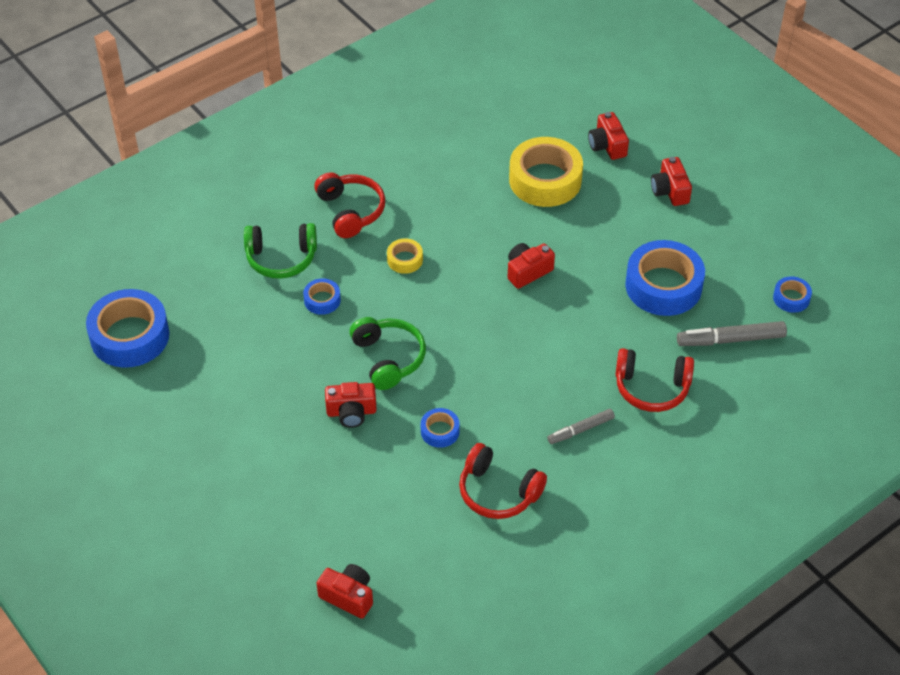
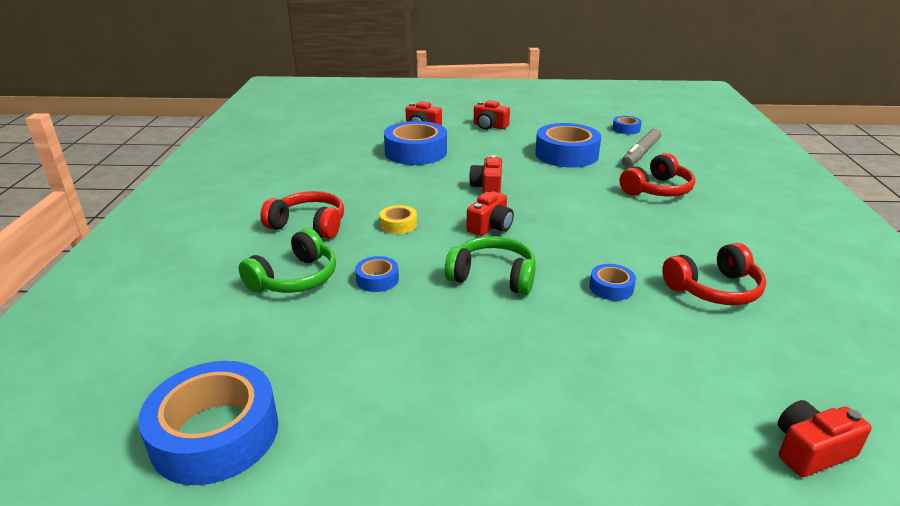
camera: 50 degrees left, 20 degrees down
red camera [325,382,377,428] -> red camera moved to [466,191,514,236]
yellow tape [509,137,583,207] -> blue tape [384,121,447,165]
grey marker [547,409,615,444] -> none

